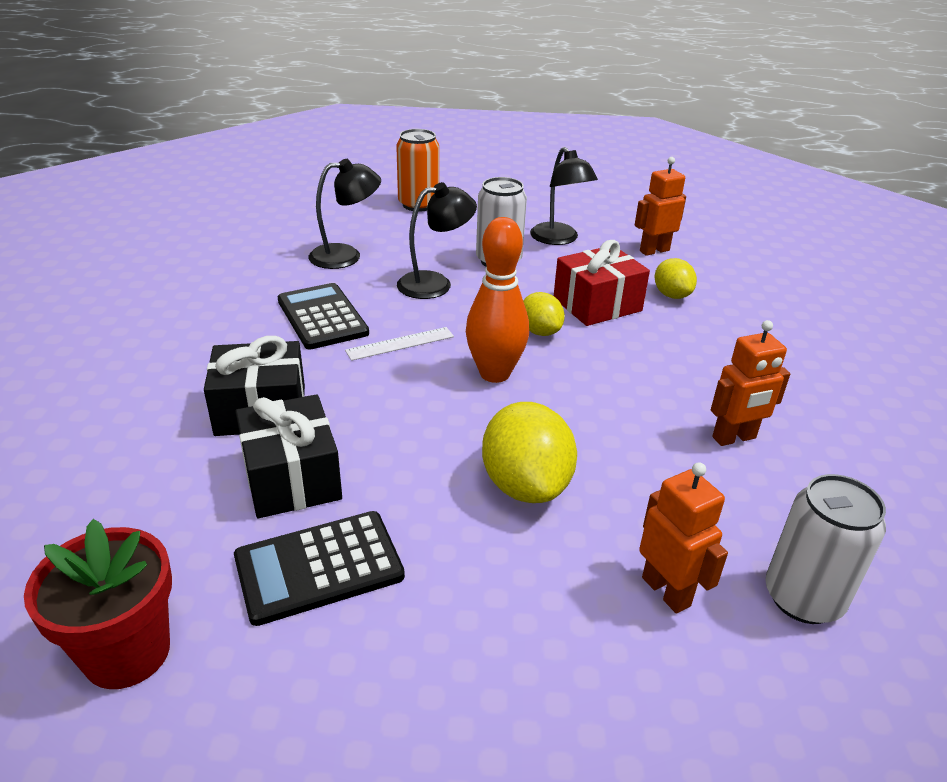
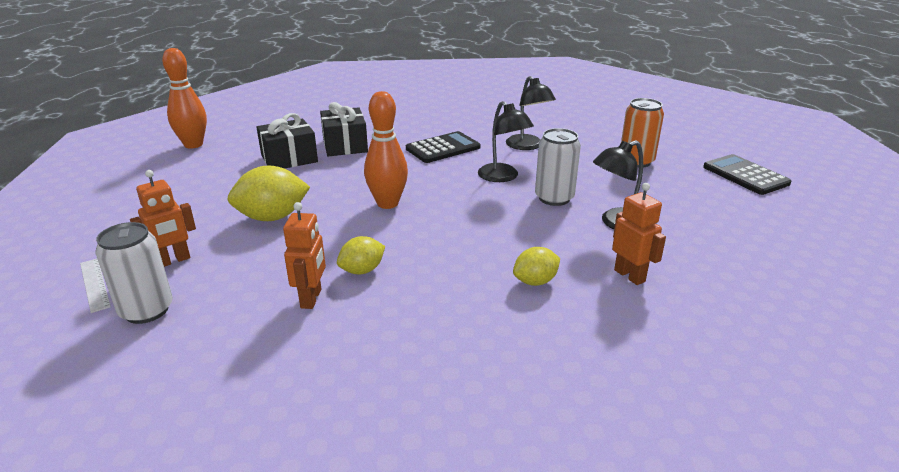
camera: 85 degrees right, 5 degrees down
red flower pot [24,519,172,689] -> orange bowling pin [162,48,207,149]
black calculator [234,511,405,626] -> black calculator moved to [703,154,791,195]
white ruler [345,327,454,361] -> white ruler moved to [80,259,111,313]
yellow lemon [523,292,565,336] -> yellow lemon moved to [337,236,385,274]
red gift [554,240,650,326] -> none
orange robot [711,320,790,446] -> orange robot turned 150 degrees counterclockwise [283,202,326,309]

